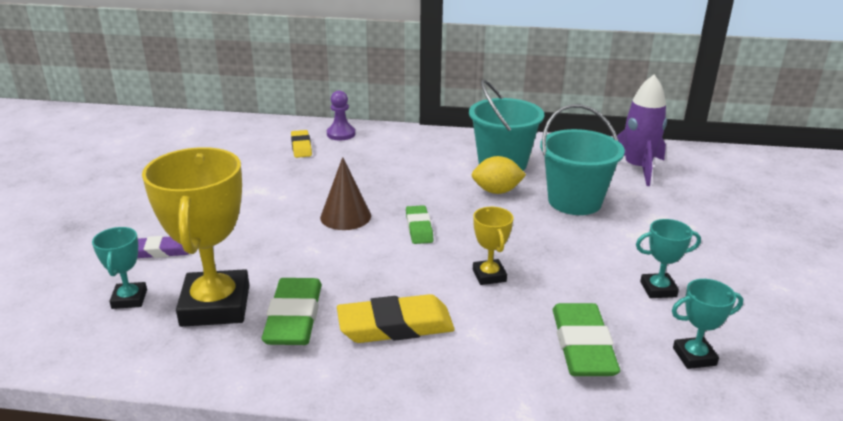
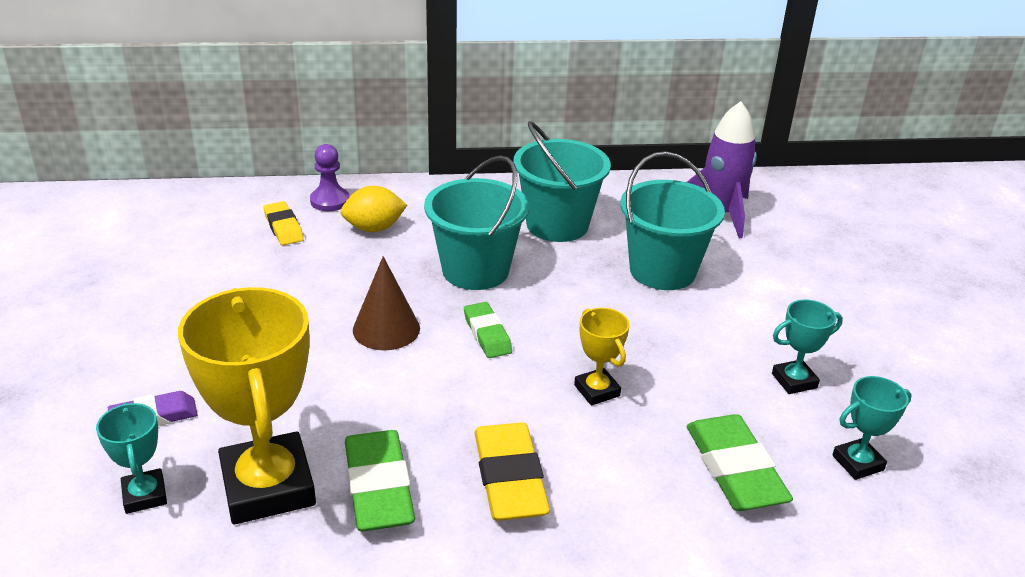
camera: 15 degrees left, 5 degrees up
yellow eraser [337,294,455,343] -> yellow eraser turned 75 degrees counterclockwise [474,422,550,521]
yellow lemon [472,156,526,194] -> yellow lemon moved to [340,186,407,232]
none -> turquoise bucket [424,156,529,290]

